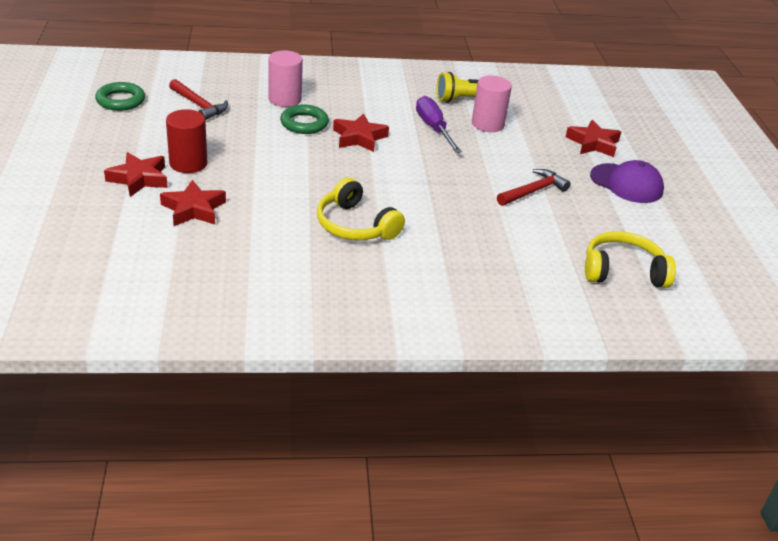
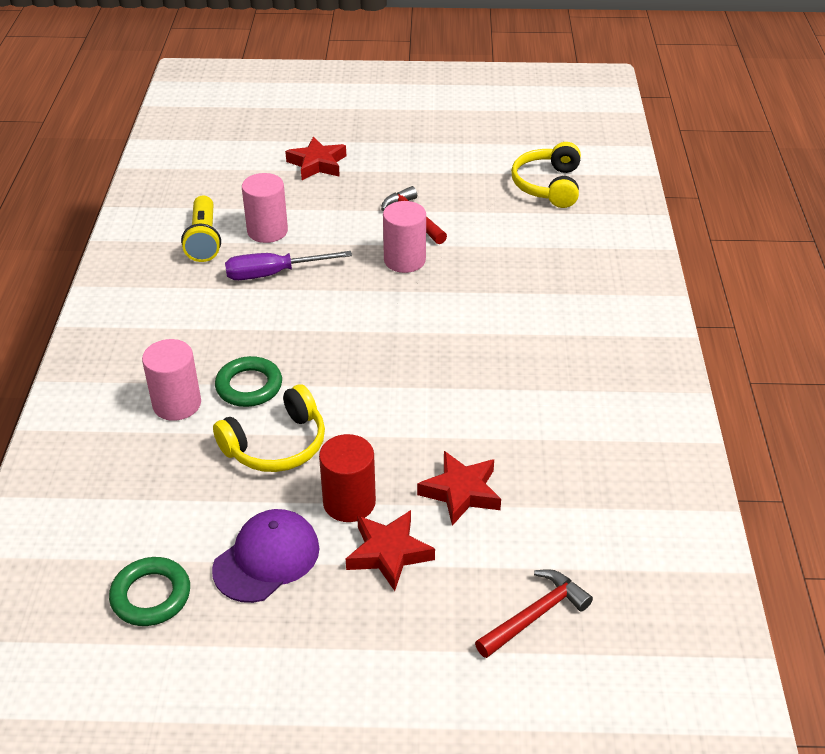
camera: 80 degrees left, 5 degrees up
red hammer [169,79,228,120] -> red hammer moved to [475,569,593,658]
yellow headphones [317,177,405,240] -> yellow headphones moved to [213,384,325,472]
red star [333,113,389,152] -> none
purple cap [590,160,664,203] -> purple cap moved to [212,509,320,603]
none -> pink cylinder [383,201,426,273]

